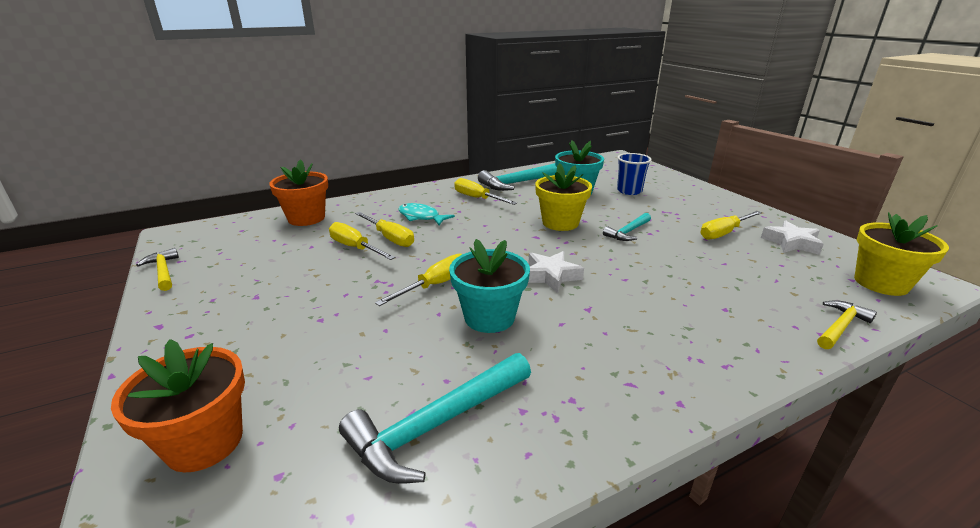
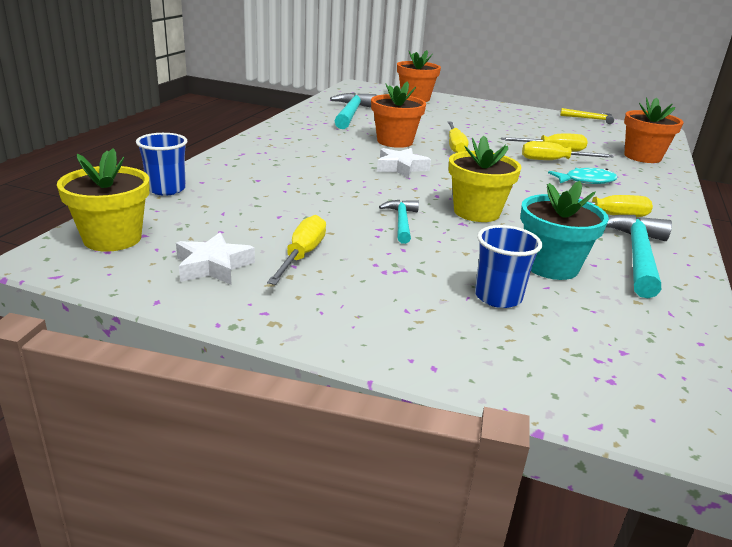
camera: 135 degrees right, 0 degrees up
turquoise flower pot [449,239,530,333] -> orange flower pot [371,81,426,148]
yellow hammer [817,300,877,349] -> blue cup [136,133,187,196]

